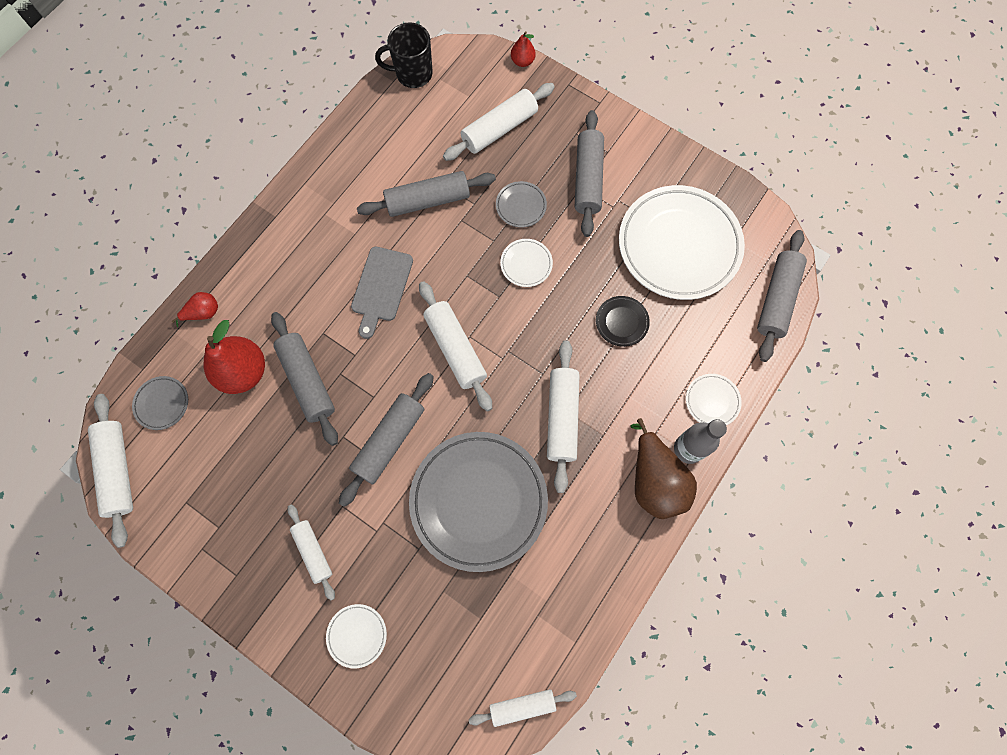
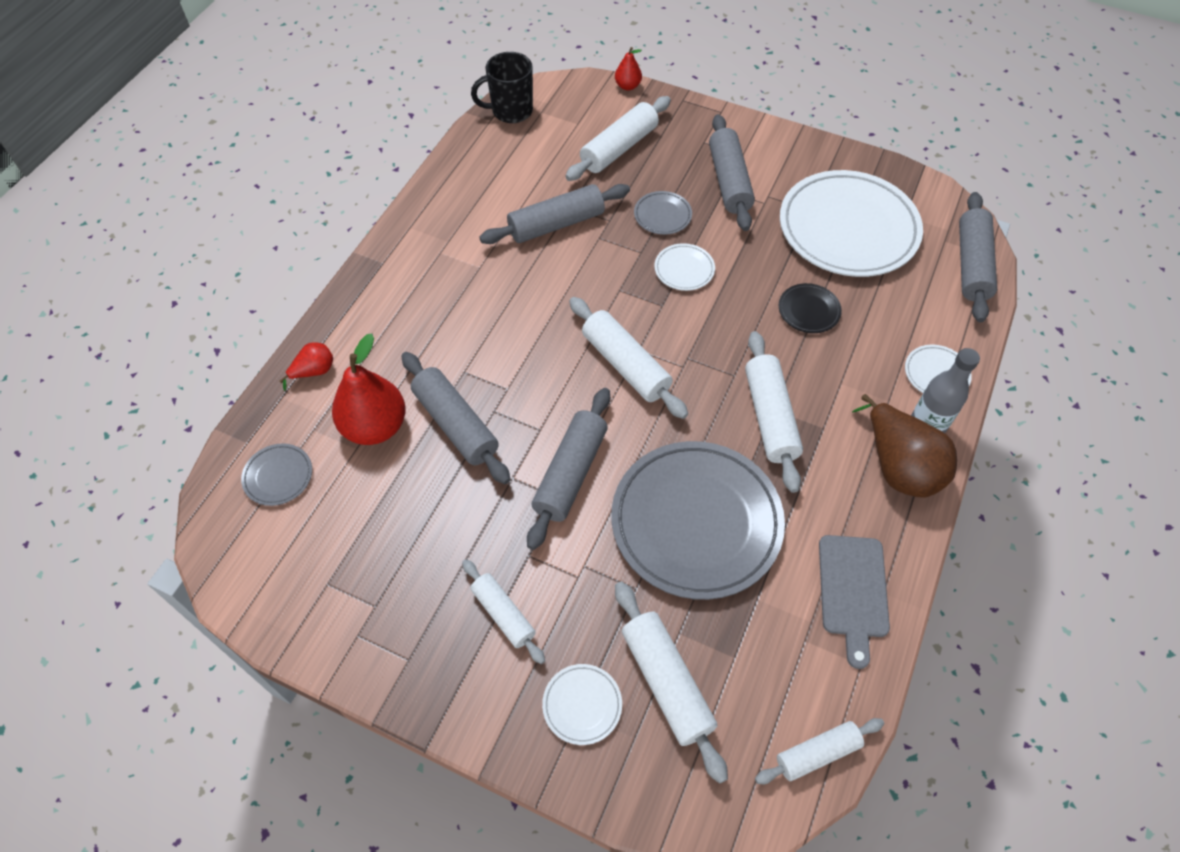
camera: 10 degrees left, 15 degrees down
white rolling pin [88,394,133,548] -> white rolling pin moved to [615,581,728,784]
grey cutting board [351,247,413,339] -> grey cutting board moved to [819,535,890,669]

